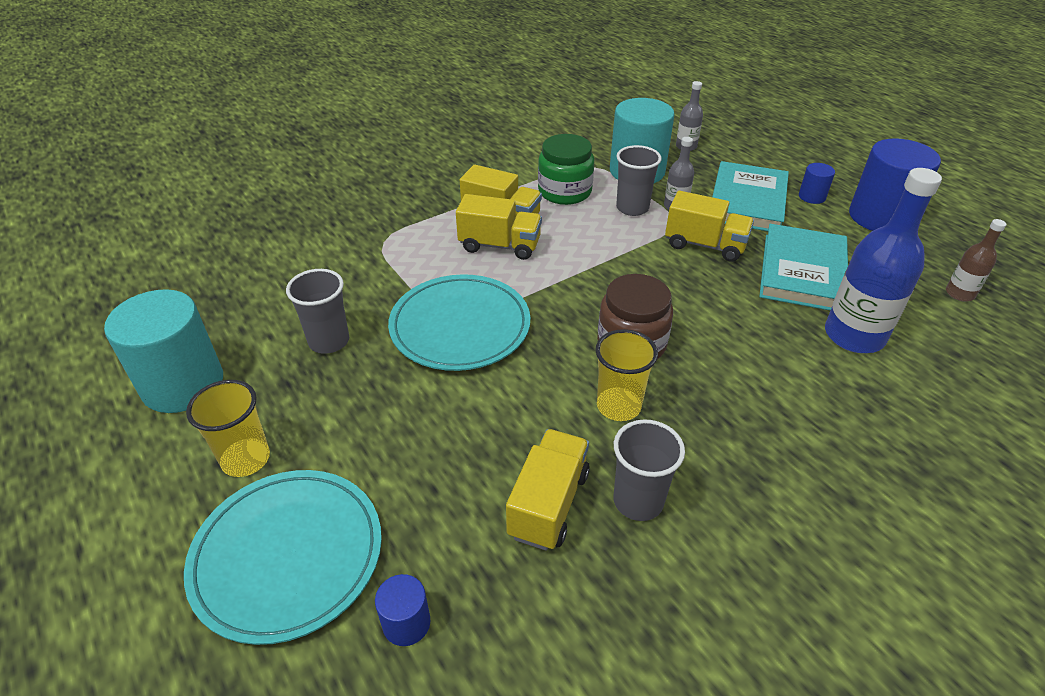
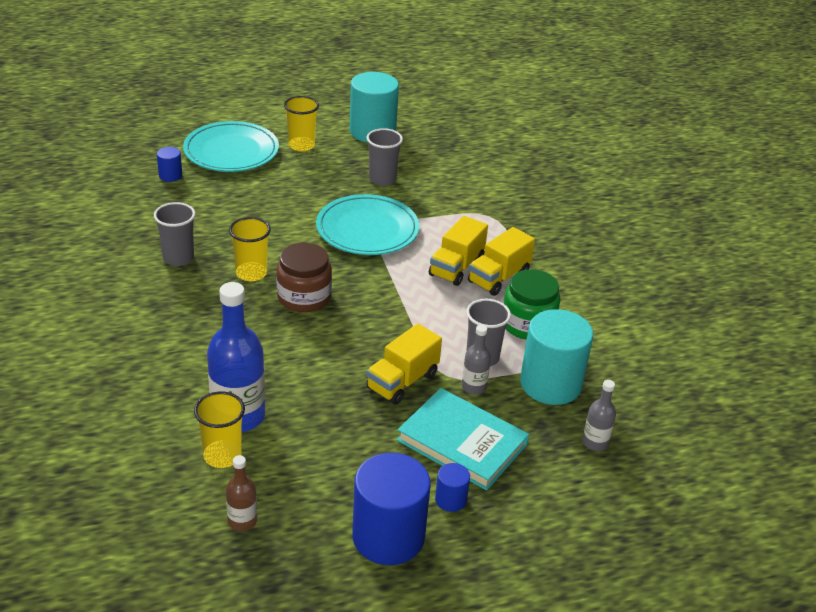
camera: 105 degrees right, 5 degrees down
yellow truck [506,429,590,551] -> none
turquoise book [759,224,848,311] -> none
none -> yellow cup [194,391,245,468]

